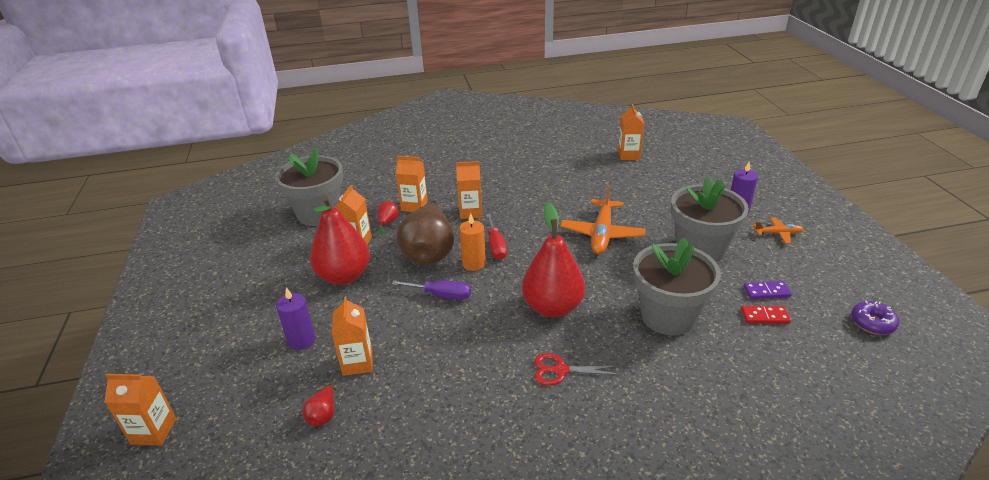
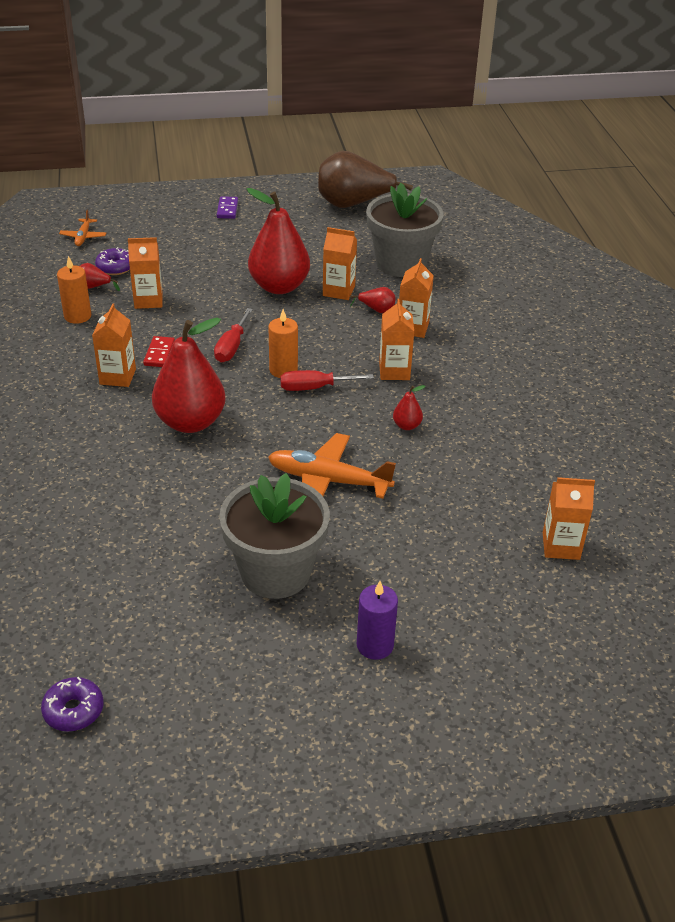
camera: 90 degrees right, 5 degrees up
orange carton [105,374,176,446] -> orange carton moved to [92,303,136,387]
purple candle [276,288,315,350] -> none
purple screwdriver [392,280,471,300] -> red screwdriver [214,308,253,362]
brown pear [397,201,454,265] -> brown pear moved to [318,151,413,208]
red scissors [534,353,621,386] -> none
grey flower pot [633,238,721,335] -> none
red domino [741,306,791,324] -> red domino moved to [143,336,175,367]
purple domino [744,281,792,299] -> purple domino moved to [217,196,238,219]
orange plane [753,217,803,244] -> orange plane moved to [59,210,106,246]
none -> orange candle [57,256,91,324]
none -> purple donut [95,247,130,275]
none -> red pear [393,385,426,430]

